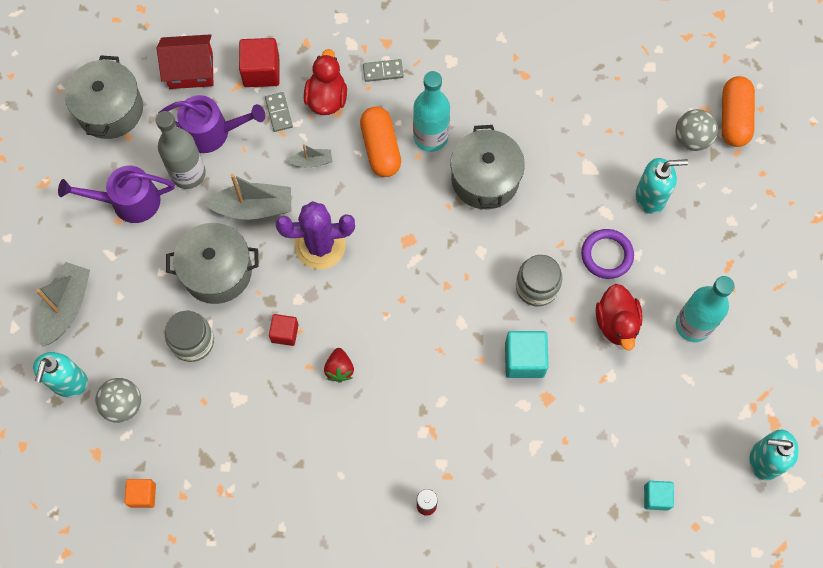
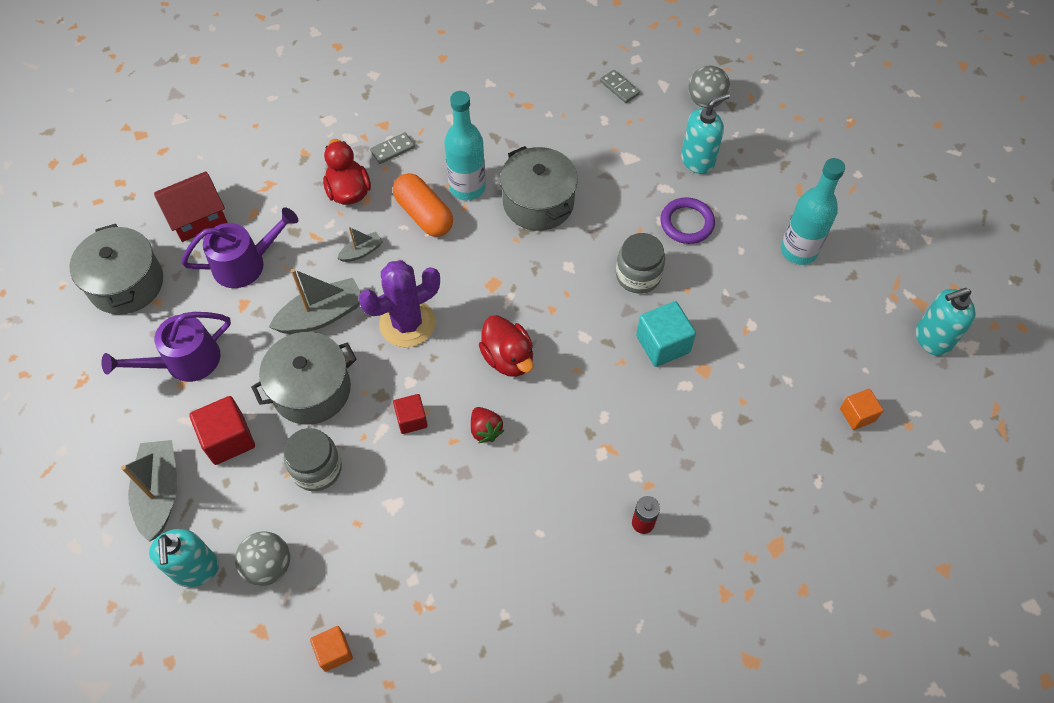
camera: 25 degrees left, 10 degrees down
grey bottle [155,111,206,189] -> none
red cube [239,38,280,87] -> red cube moved to [189,396,255,465]
grey domino [265,92,293,132] -> grey domino moved to [600,70,640,103]
red duck [596,284,643,351] -> red duck moved to [479,315,534,377]
turquoise cube [644,481,674,511] -> orange cube [840,389,883,430]
orange capsule [722,76,755,147] -> none

